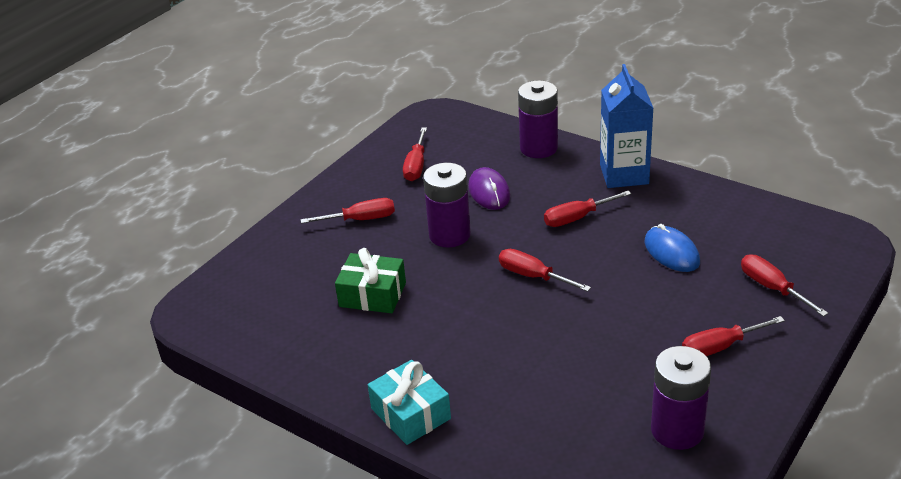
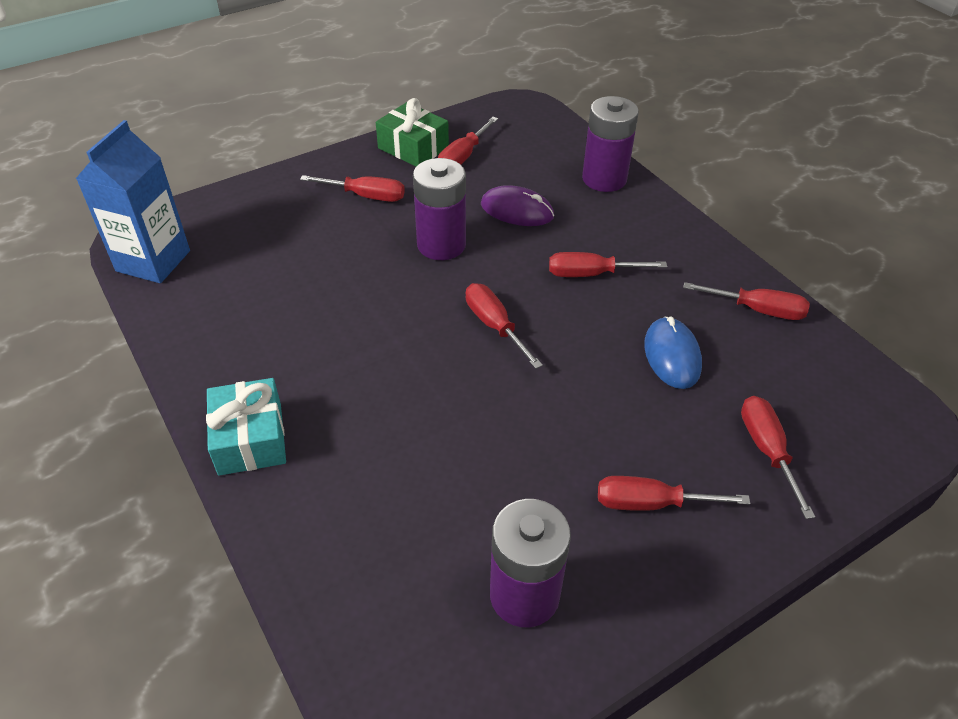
camera: 20 degrees right, 10 degrees up
green gift [335,248,406,313] -> green gift moved to [376,98,449,166]
purple mouse [468,167,510,210] -> purple mouse turned 75 degrees counterclockwise [481,185,554,226]
blue carton [600,64,653,188] -> blue carton moved to [76,120,190,283]
none -> red screwdriver [683,282,810,320]

